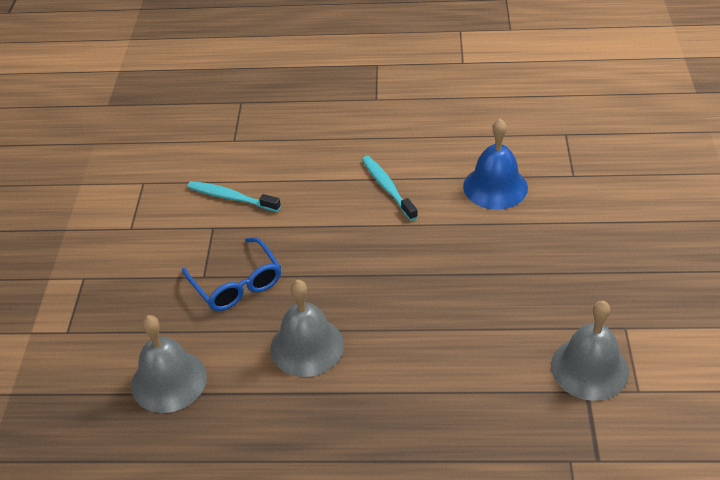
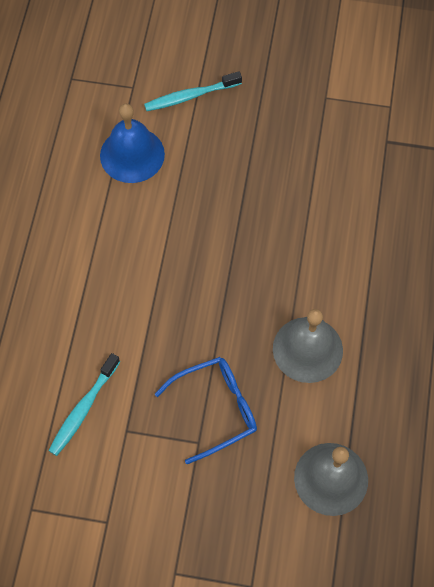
camera: 85 degrees left, 20 degrees up
turquoise toothbrush [362,156,418,221] -> turquoise toothbrush moved to [144,71,242,111]
grey bell [551,301,629,401] -> none

